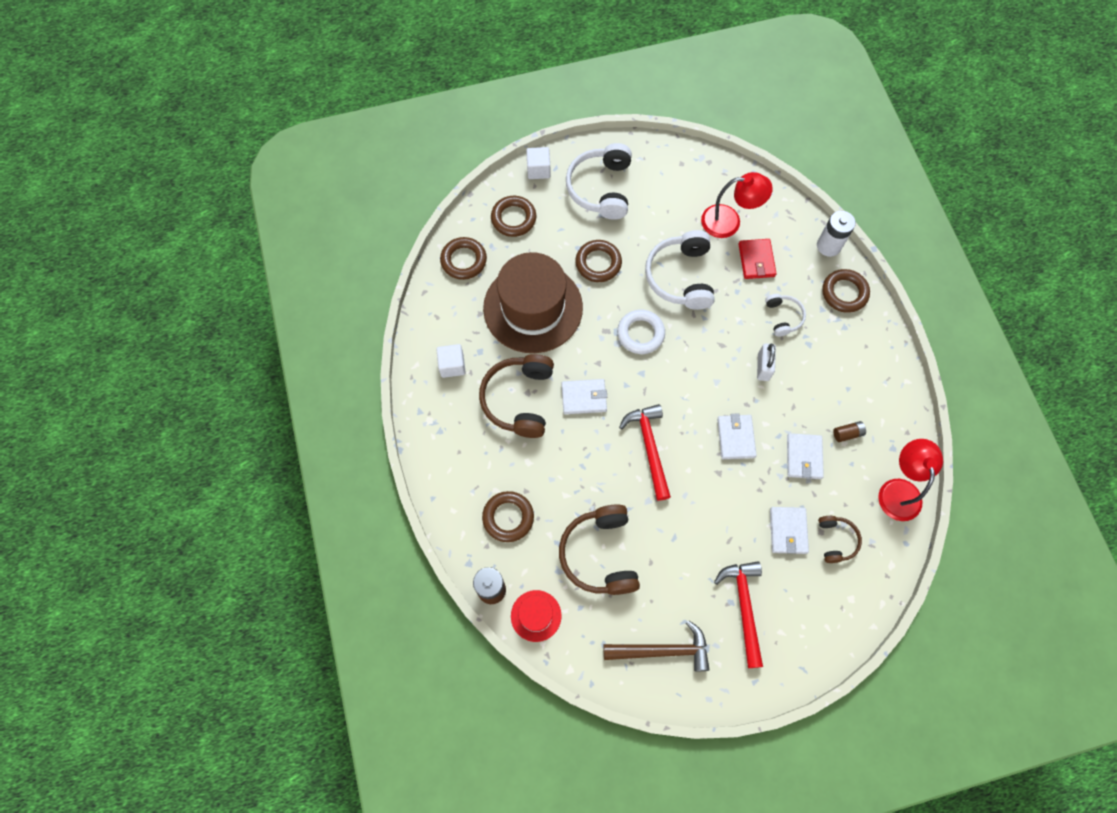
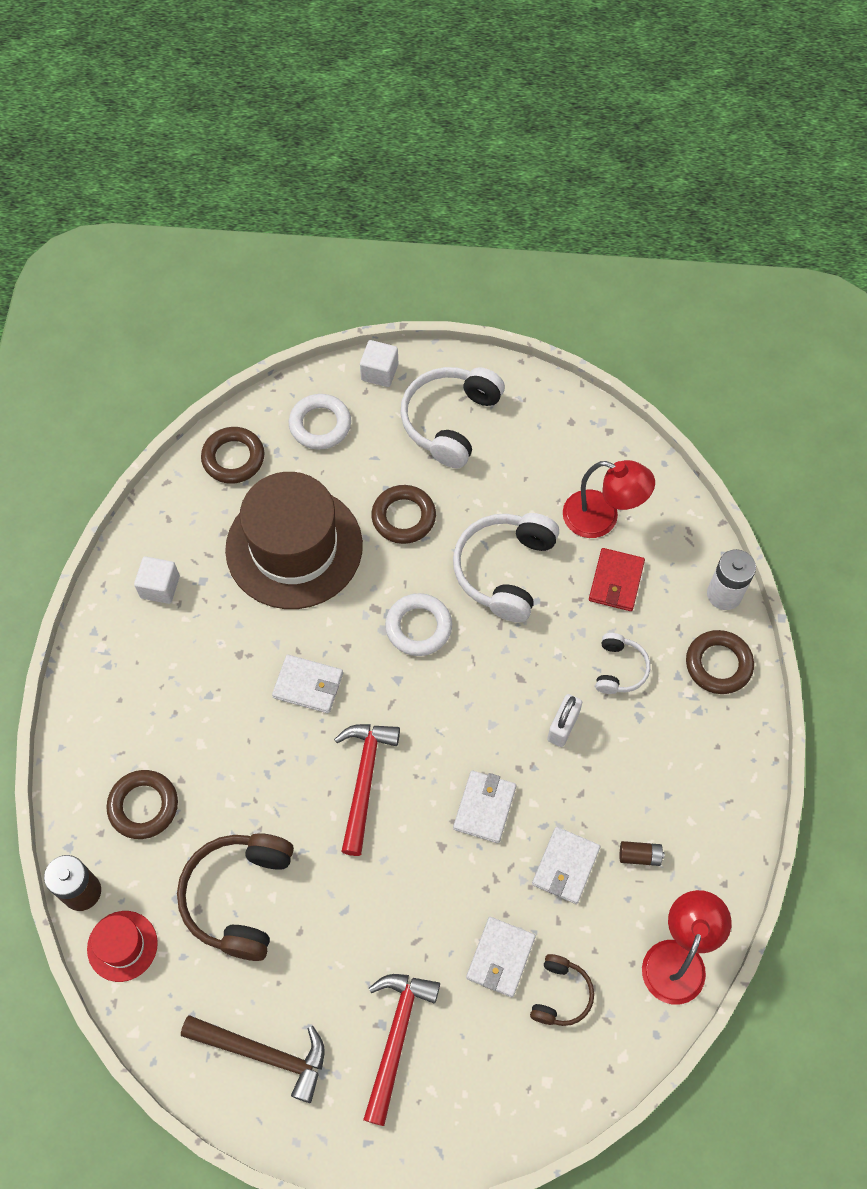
camera: 20 degrees right, 5 degrees down
brown headphones [479,354,554,438] -> none
brown ring [491,196,536,237] -> white ring [289,394,351,450]

